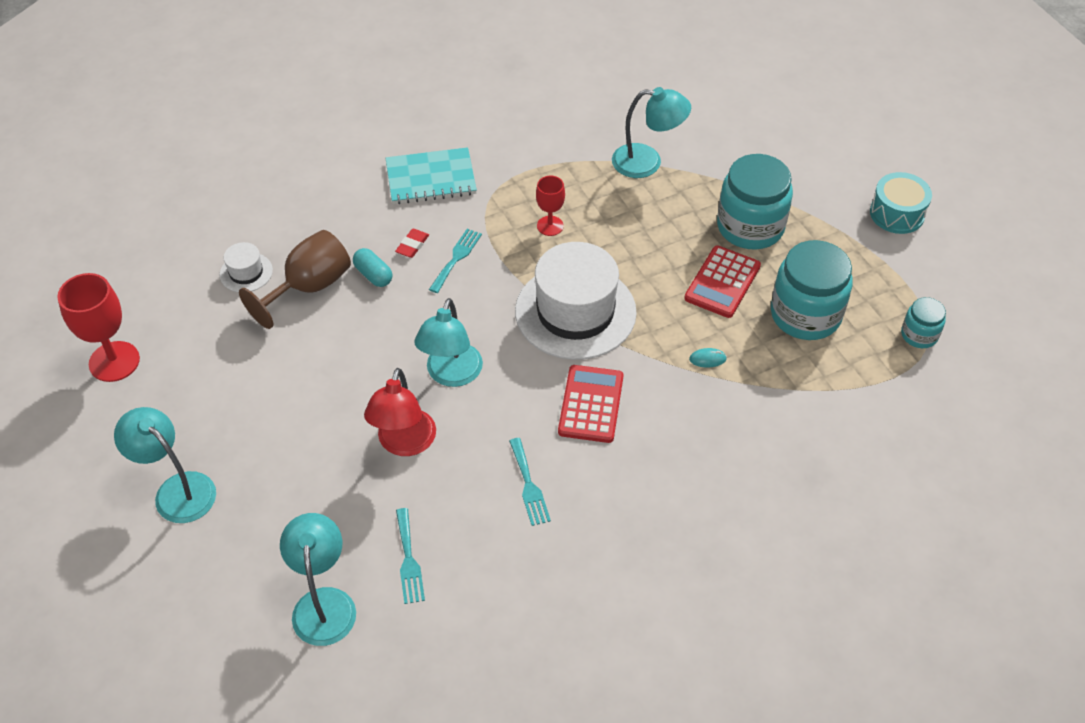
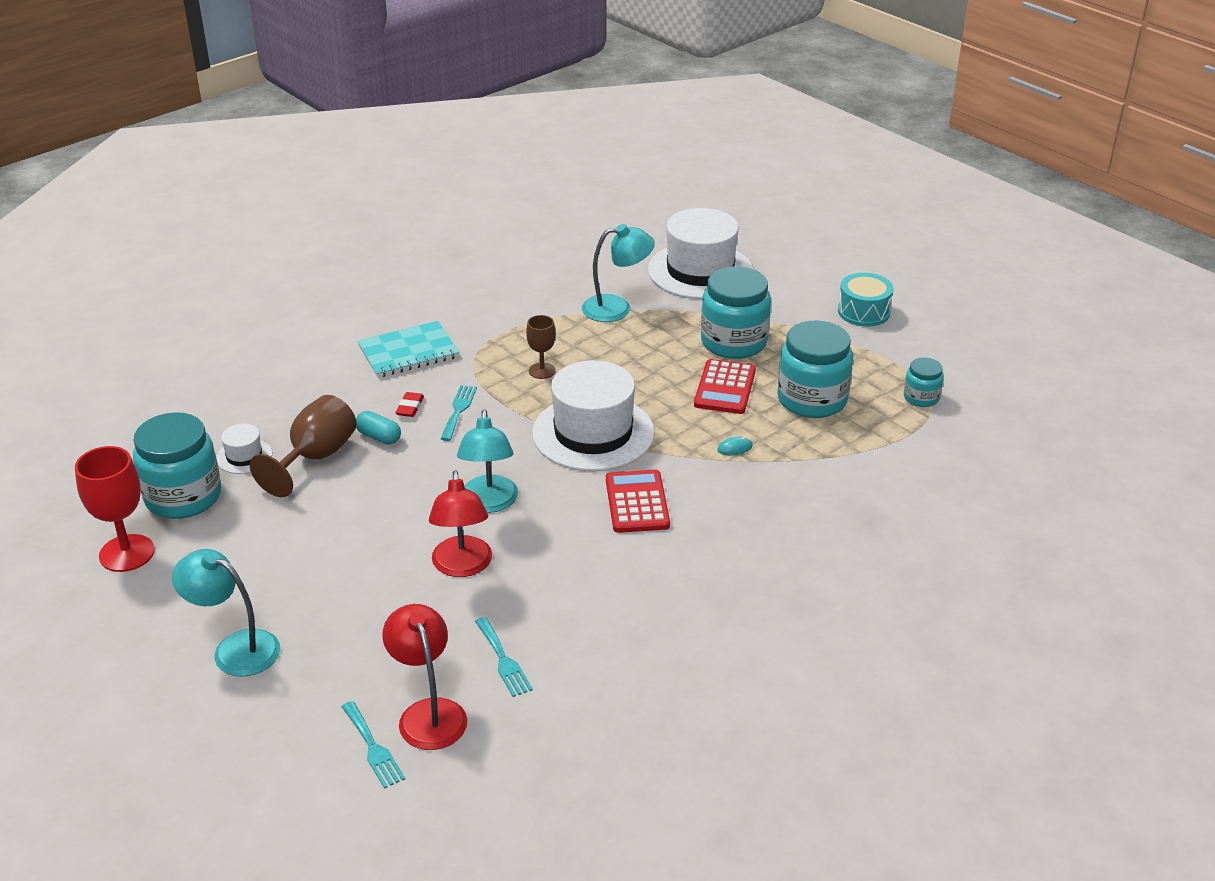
camera: 15 degrees left, 15 degrees down
turquoise lamp [280,513,356,646] -> red lamp [382,604,467,750]
turquoise fork [509,438,551,526] -> turquoise fork moved to [342,701,405,789]
red goblet [536,176,565,236] -> brown goblet [526,315,556,379]
none -> turquoise jar [133,412,221,519]
none -> white hat [648,208,753,299]

